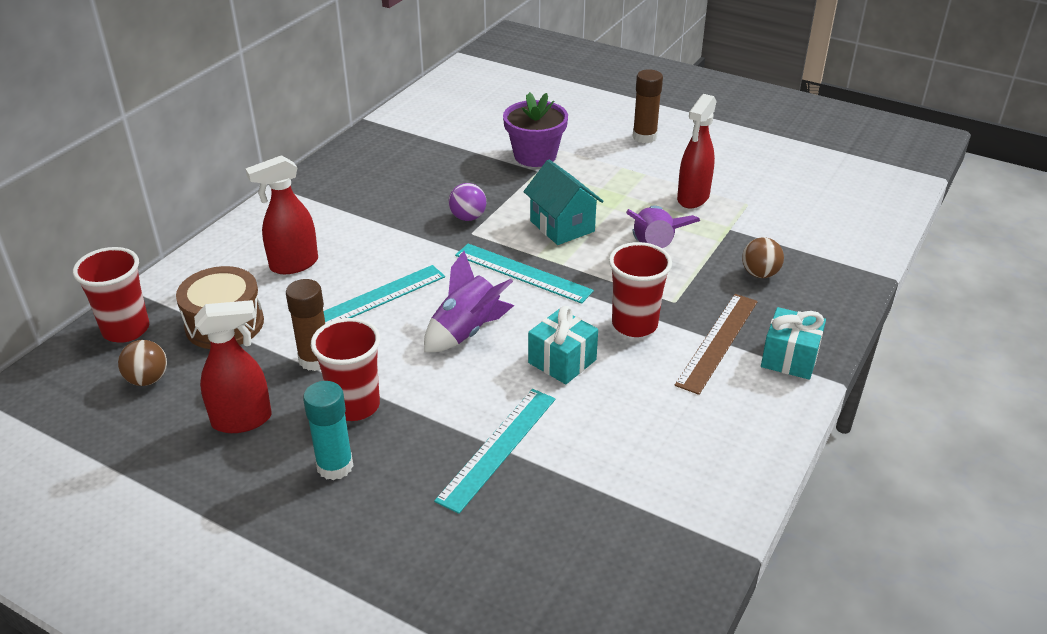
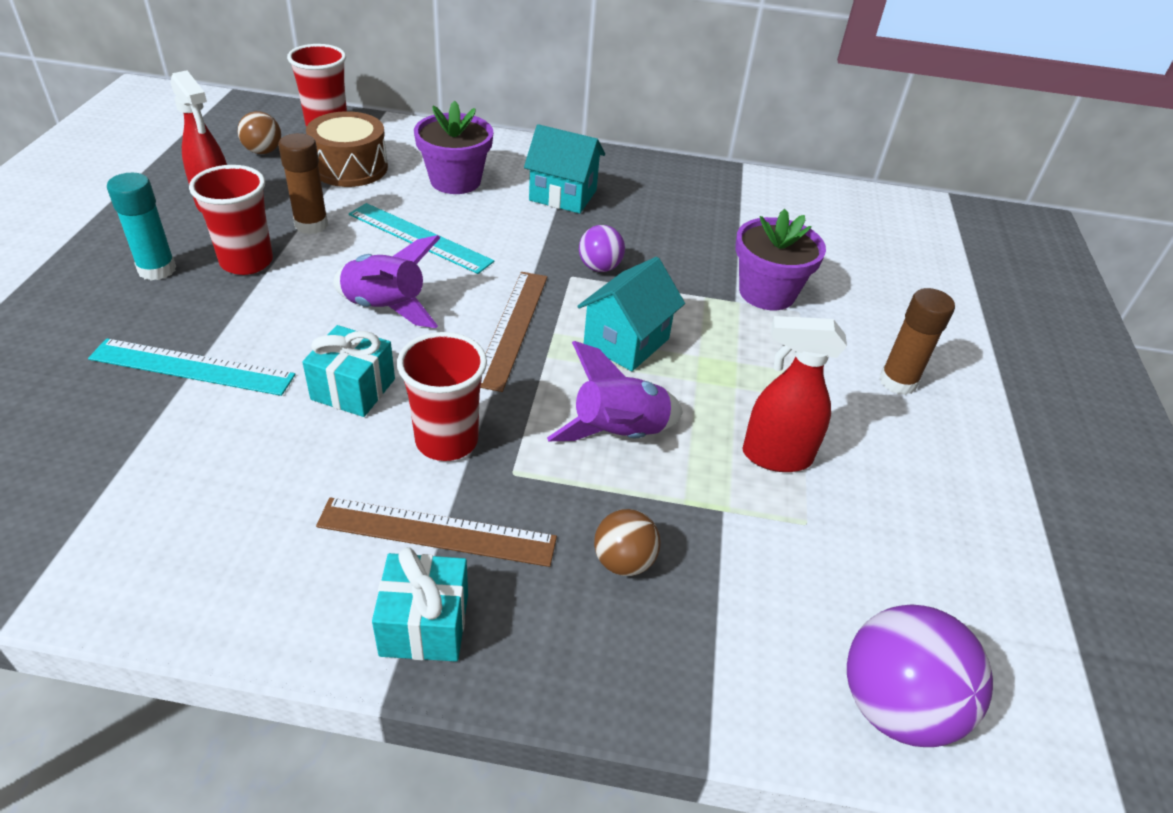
camera: 65 degrees right, 5 degrees up
red spray bottle [246,155,318,274] -> purple flower pot [414,101,493,194]
turquoise ruler [455,244,594,304] -> brown ruler [480,272,547,392]
none -> turquoise house [524,124,605,214]
none -> purple ball [847,604,993,747]

